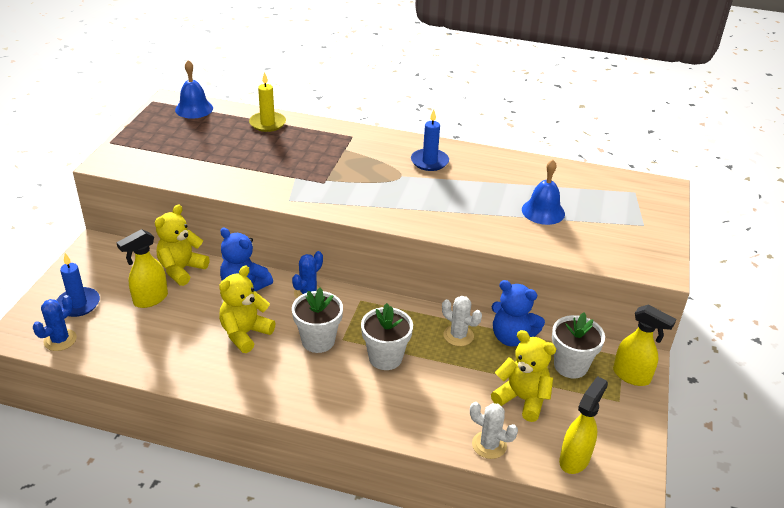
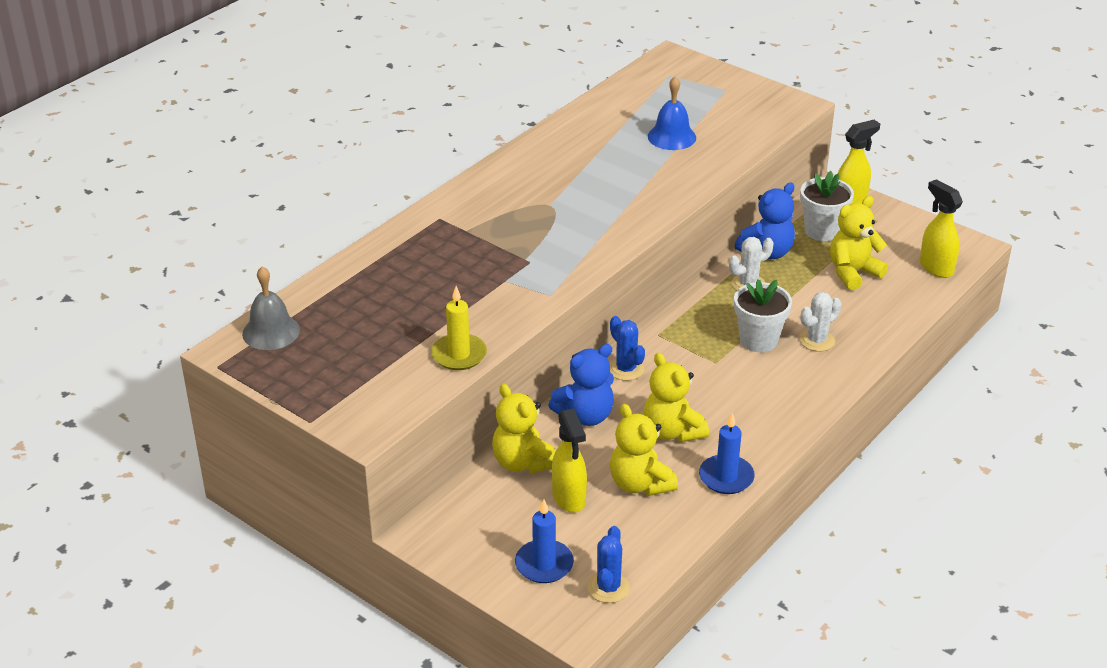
camera: 65 degrees left, 0 degrees up
blue cactus [33,295,77,351] -> blue cactus turned 45 degrees clockwise [588,526,630,603]
blue bell [175,60,213,119] -> grey bell [242,266,300,350]
yellow candle [249,72,286,132] -> yellow candle moved to [431,286,487,370]
white flower pot [292,288,343,353] -> none
blue candle [411,109,449,171] -> blue candle moved to [699,413,755,494]
white cactus [470,402,518,459] -> white cactus moved to [799,292,841,351]
none -> yellow teddy bear [610,404,678,496]

